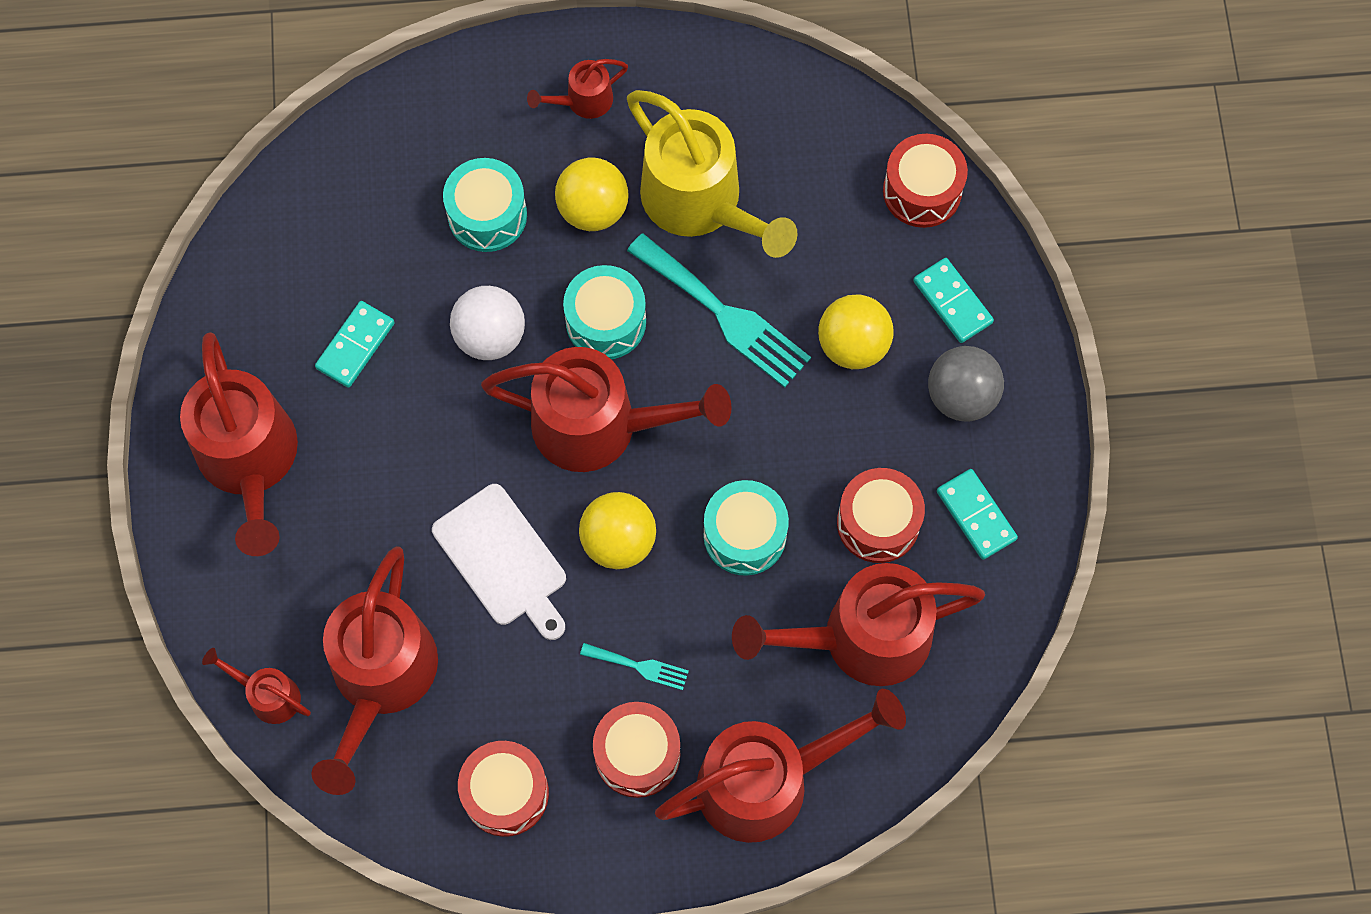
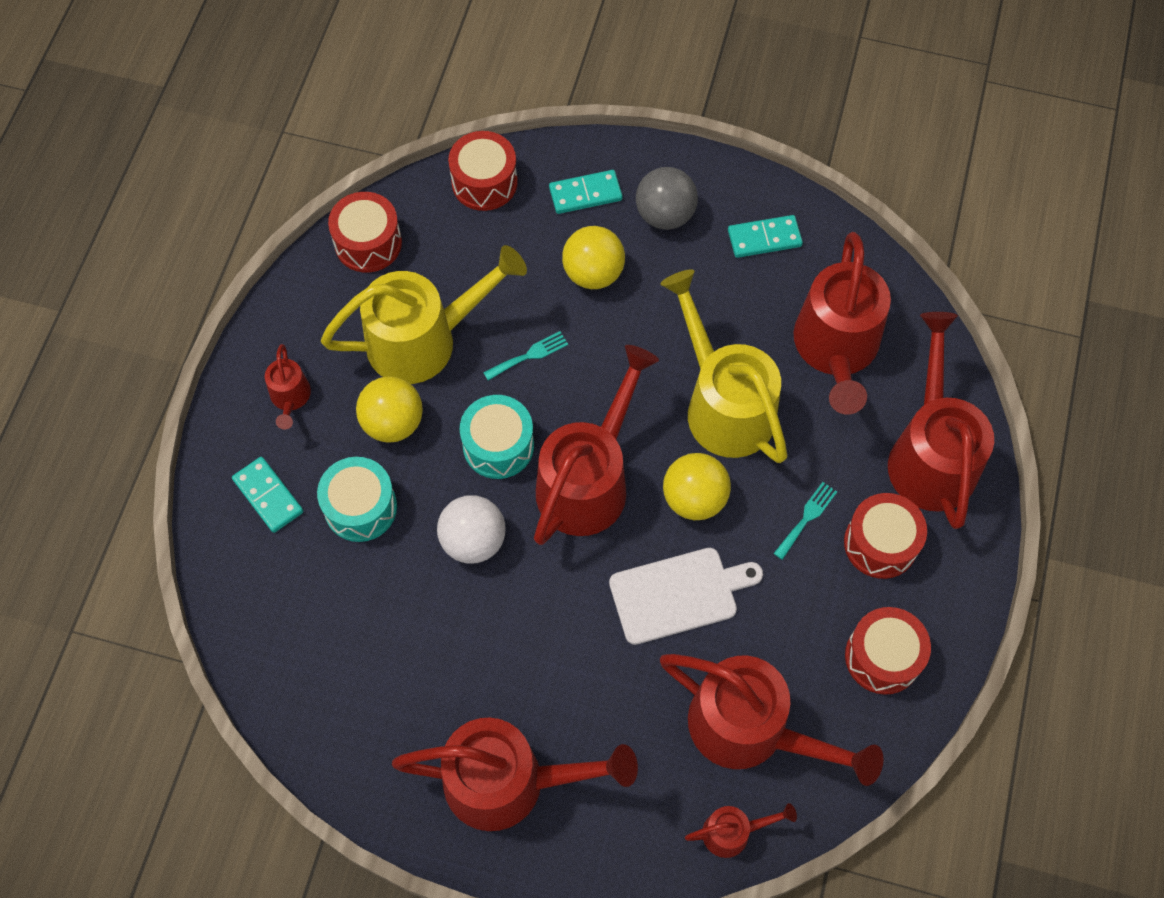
camera: 70 degrees left, 5 degrees down
red watering can [202,648,311,724] -> red watering can turned 150 degrees counterclockwise [685,803,797,858]
turquoise domino [315,301,395,388] -> turquoise domino moved to [232,457,303,533]
turquoise fork [627,233,811,388] -> turquoise fork [483,331,568,381], size x0.48
turquoise drum [703,480,789,576] -> yellow watering can [660,269,788,463]
red drum [837,468,925,563] -> red drum moved to [328,192,402,272]

